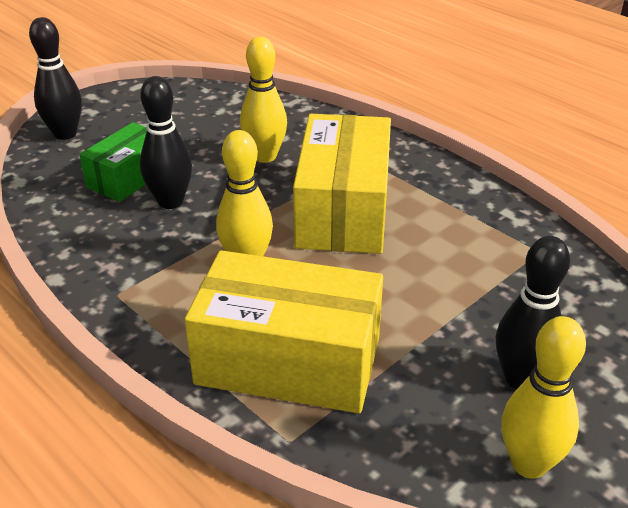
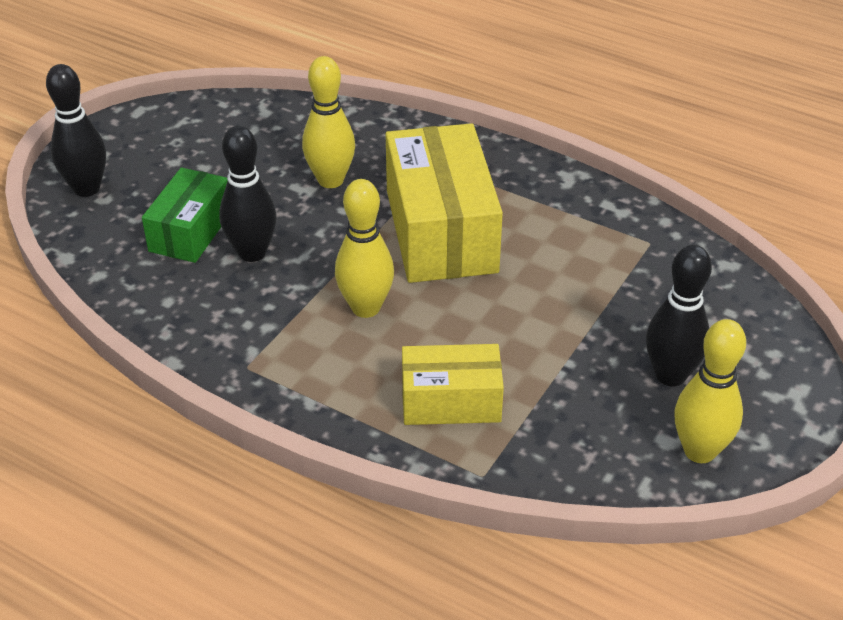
camera: 15 degrees left, 5 degrees up
yellow box [185,250,383,413] -> yellow box [402,344,504,425], size x0.58

